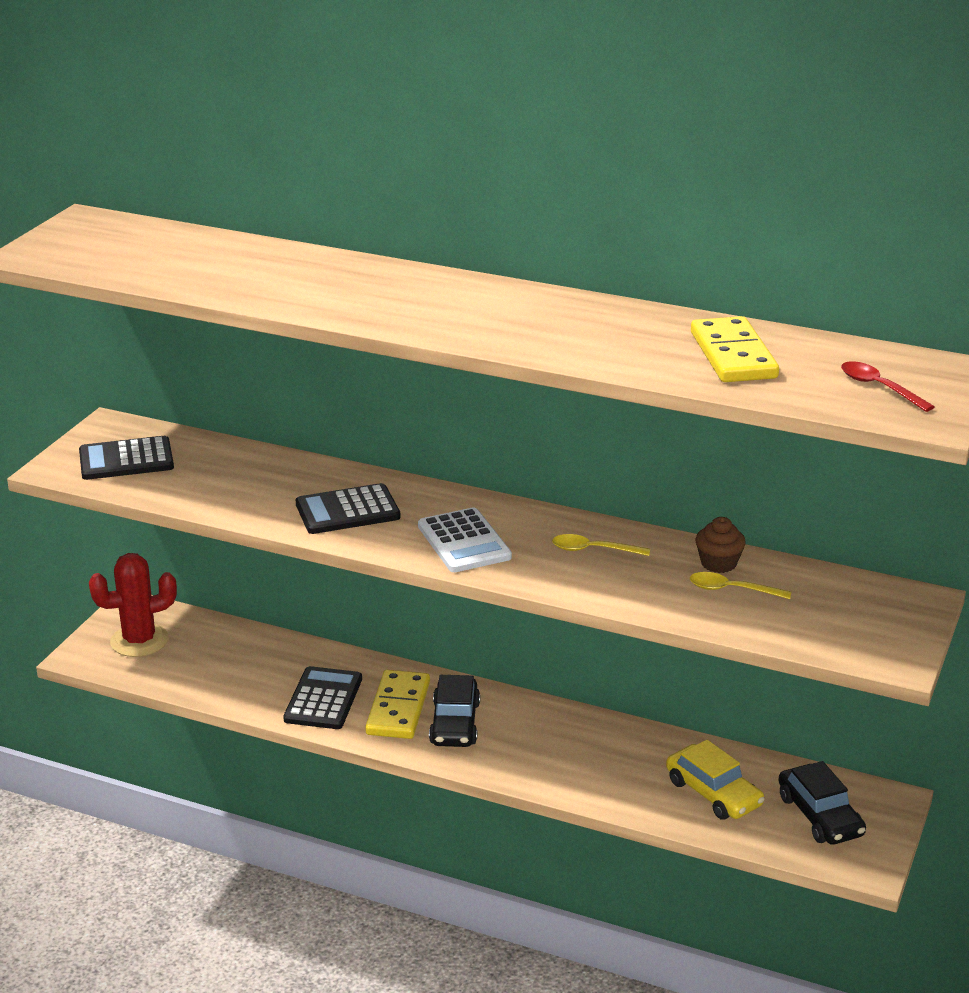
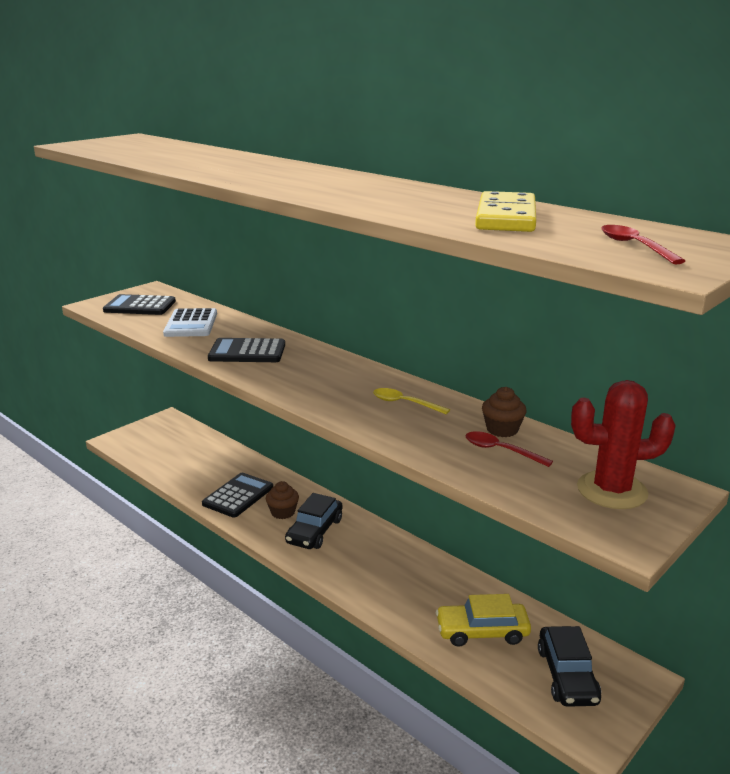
camera: 20 degrees right, 5 degrees down
red cactus [89,553,177,657] -> red cactus moved to [571,380,676,509]
yellow domino [365,670,430,739] -> brown cupcake [266,481,299,519]
white calculator [418,507,512,572] -> white calculator moved to [163,308,217,337]
yellow car [666,740,765,820] -> yellow car turned 105 degrees clockwise [436,594,531,647]
yellow spoon [690,572,791,599] -> red spoon [465,431,553,467]

